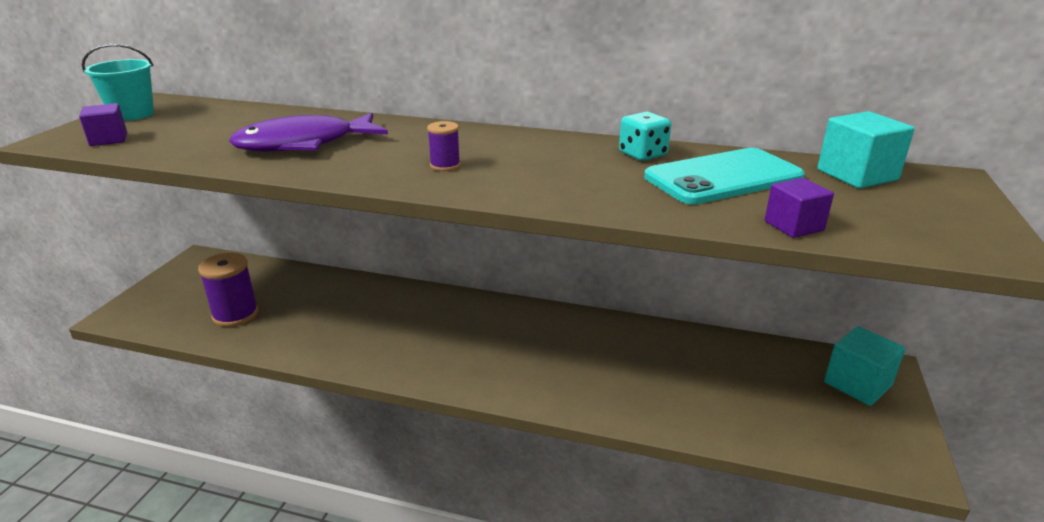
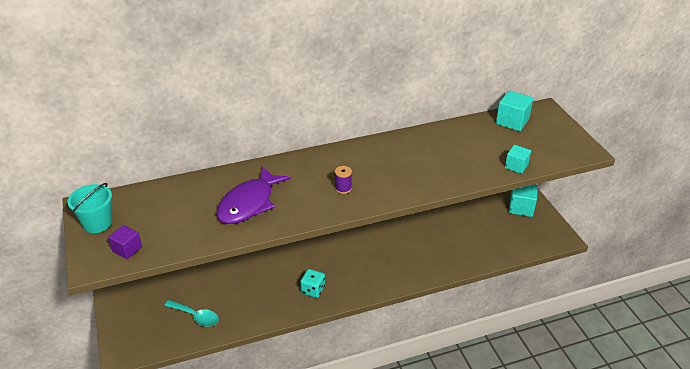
camera: 35 degrees left, 10 degrees up
purple spool [198,253,258,327] -> turquoise spoon [164,300,219,327]
turquoise dice [619,112,671,161] -> turquoise dice moved to [300,269,325,298]
turquoise phone [644,148,805,204] -> none
purple cube [765,178,834,238] -> turquoise cube [505,145,531,174]

